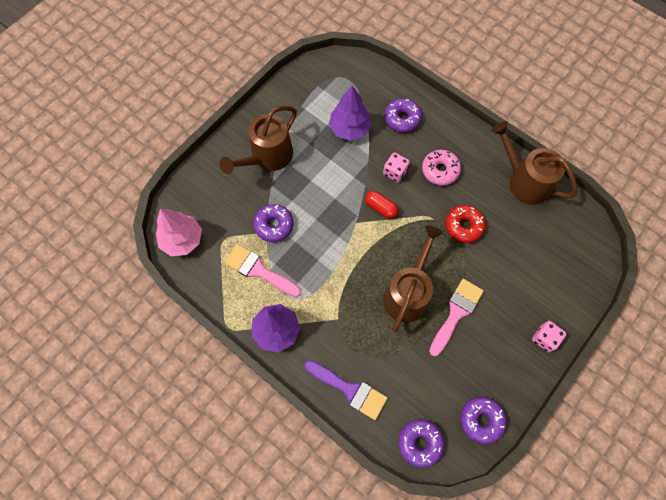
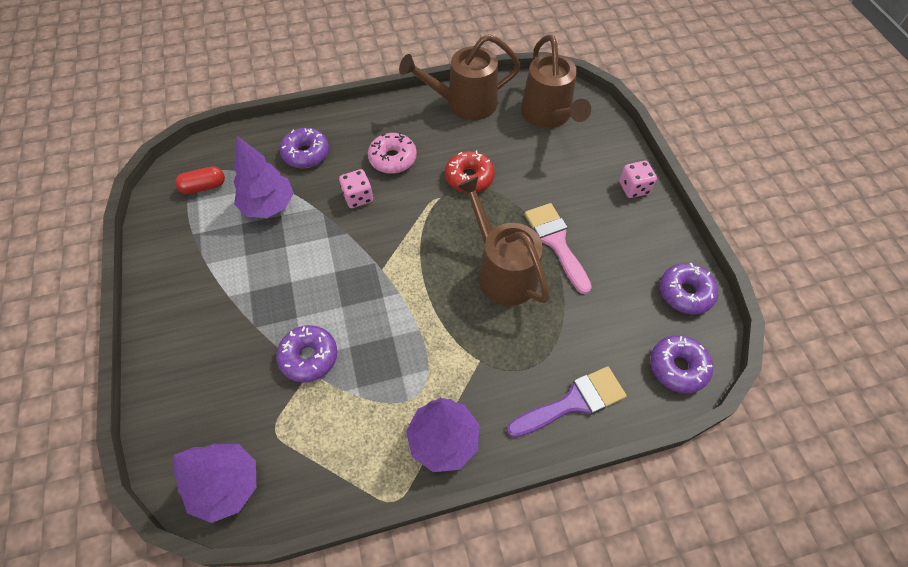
camera: 55 degrees left, 10 degrees down
pink tree [156,209,202,256] -> purple tree [174,444,256,523]
brown watering can [220,106,297,174] -> brown watering can moved to [521,35,591,128]
pink brush [225,244,301,297] -> none
red capsule [365,191,399,219] -> red capsule moved to [175,166,225,194]

